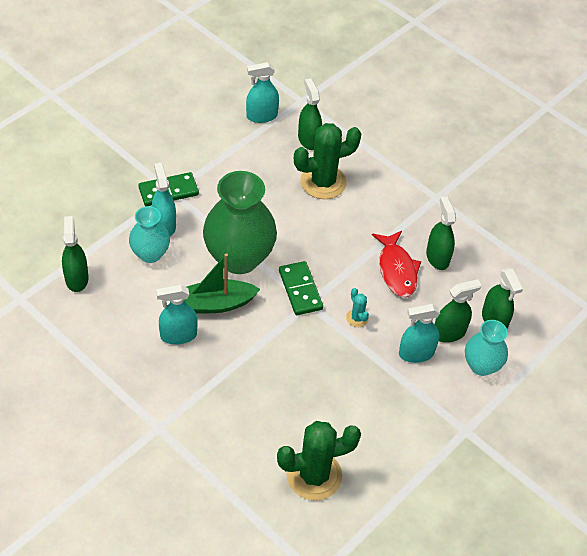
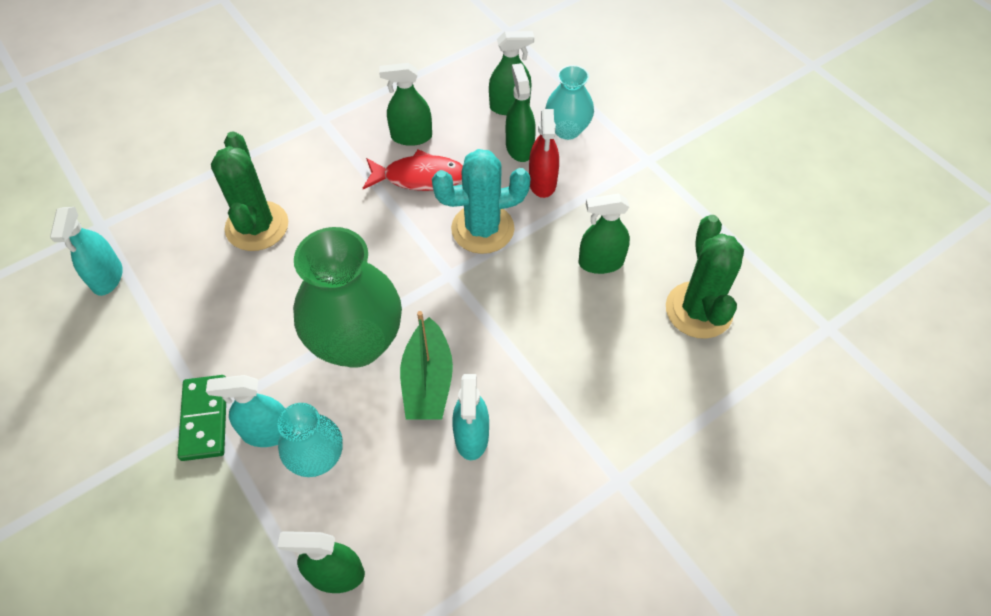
camera: 75 degrees left, 5 degrees up
green domino [279,261,323,315] -> none
green spray bottle [298,78,322,150] -> green spray bottle moved to [579,194,630,274]
turquoise cactus [346,288,369,327] -> turquoise cactus [432,149,530,254], size x2.25
turquoise spray bottle [399,304,440,363] -> red spray bottle [529,109,559,198]

